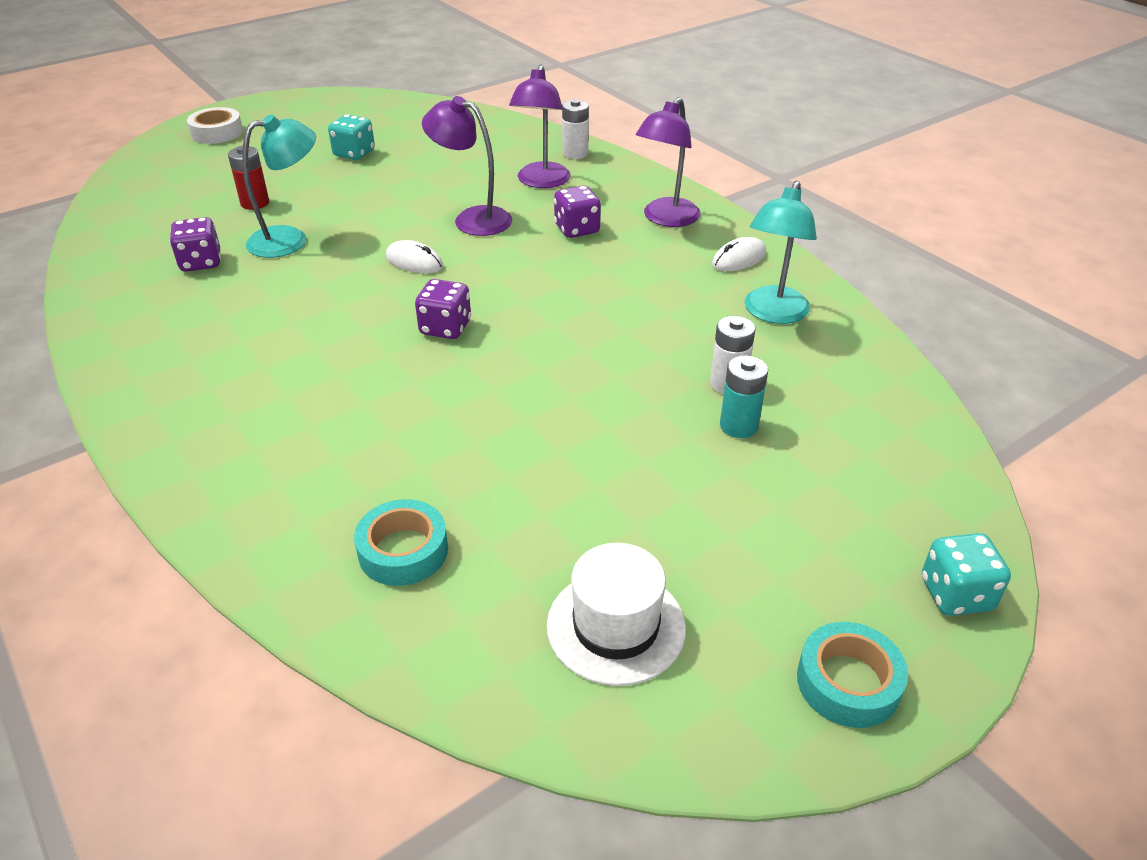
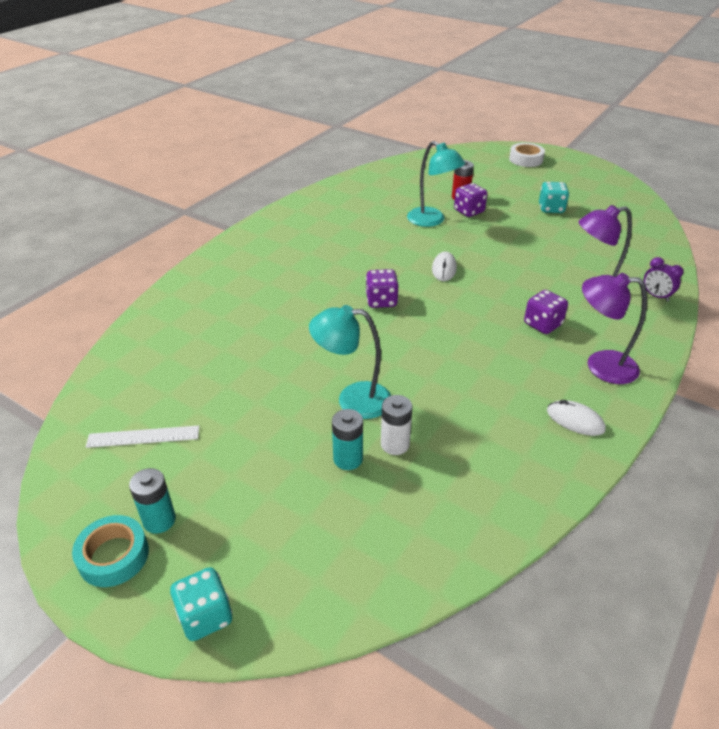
camera: 70 degrees right, 0 degrees up
purple dice [169,217,221,272] -> purple dice moved to [454,183,487,217]
turquoise tape [354,499,448,586] -> none
purple lamp [422,96,512,236] -> none
white hat [547,543,686,686] -> white ruler [86,425,199,448]
white battery [562,99,589,159] -> purple clock [643,257,683,302]
turquoise lamp [745,180,817,324] -> turquoise lamp moved to [309,305,391,419]
none -> turquoise battery [129,468,176,534]

